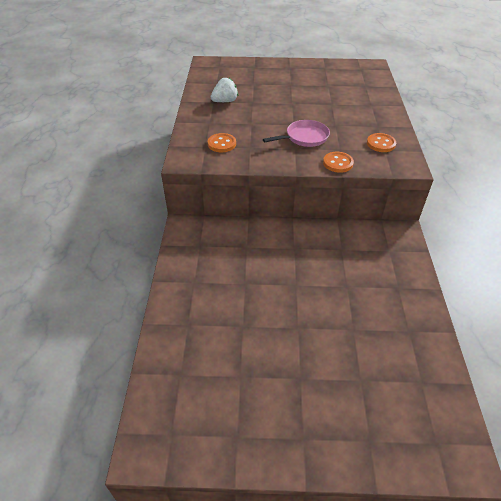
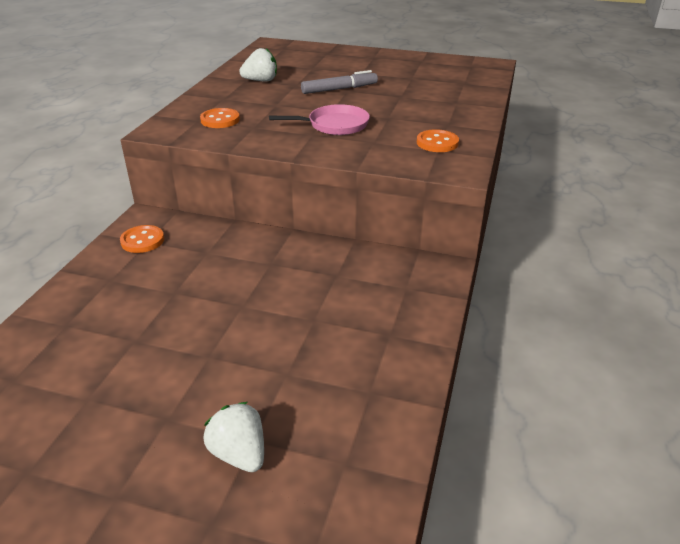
camera: 15 degrees right, 10 degrees down
orange button [323,152,354,173] -> orange button moved to [120,225,164,253]
none -> white strawberry [203,402,264,472]
none -> grey marker [301,70,378,94]

